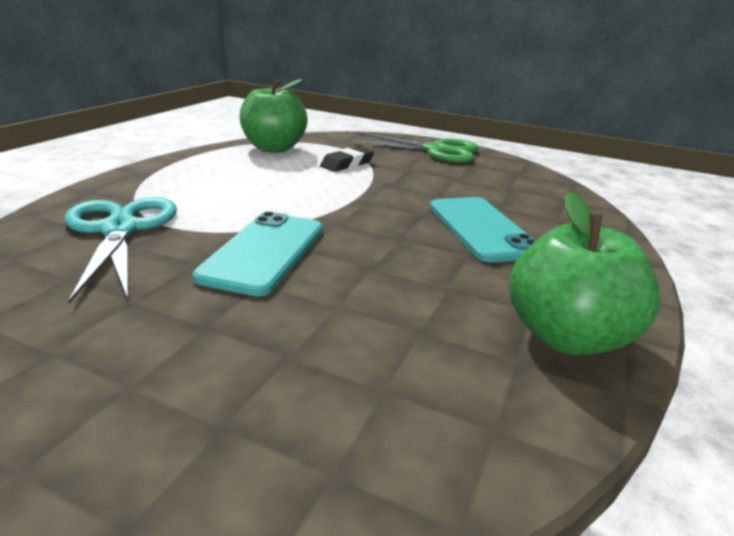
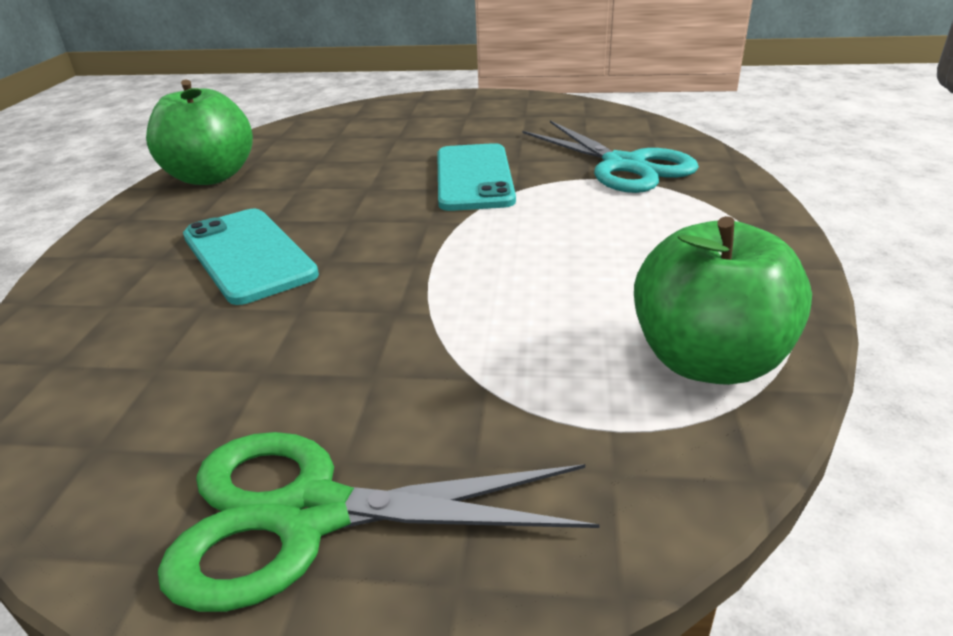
camera: 165 degrees right, 5 degrees up
black eraser [320,146,375,172] -> none

